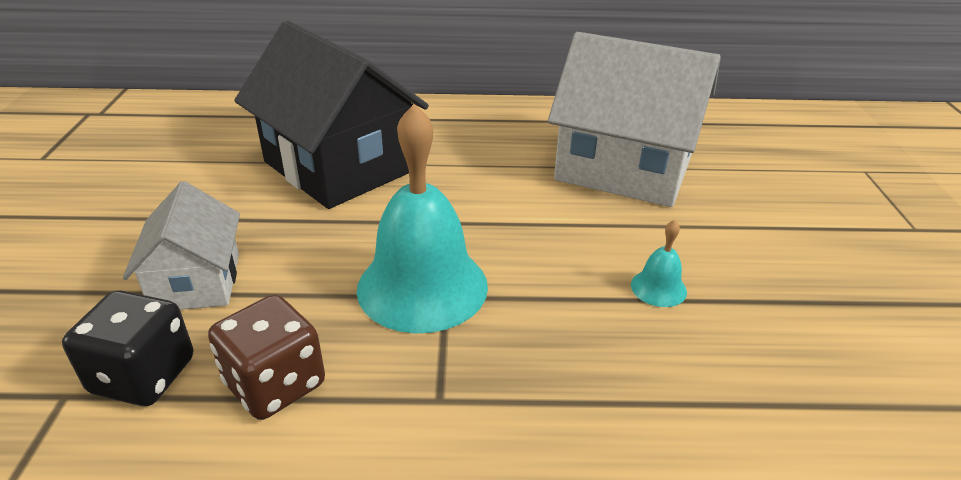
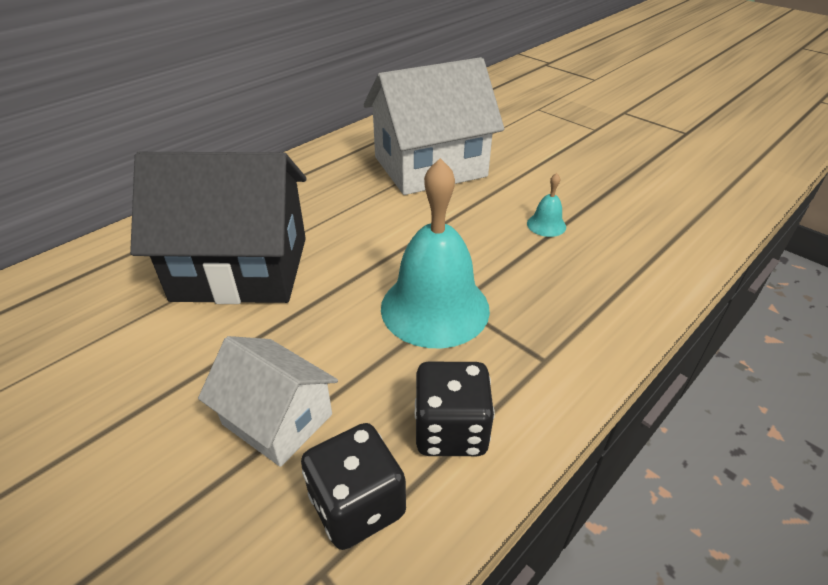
camera: 45 degrees left, 5 degrees up
brown dice [208,295,325,420] -> black dice [414,362,495,456]

